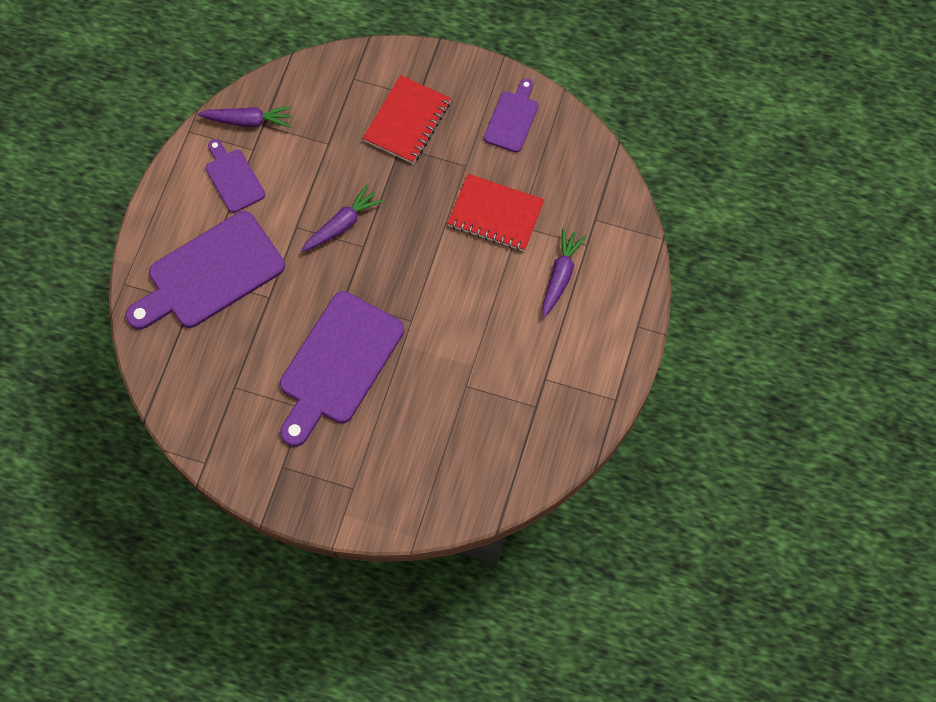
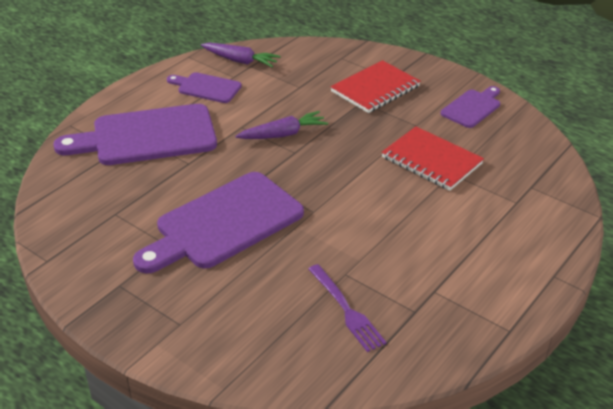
camera: 20 degrees right, 30 degrees down
purple cutting board [205,139,265,213] -> purple cutting board turned 60 degrees counterclockwise [167,72,242,103]
purple carrot [542,229,586,318] -> none
none -> purple fork [308,264,387,352]

